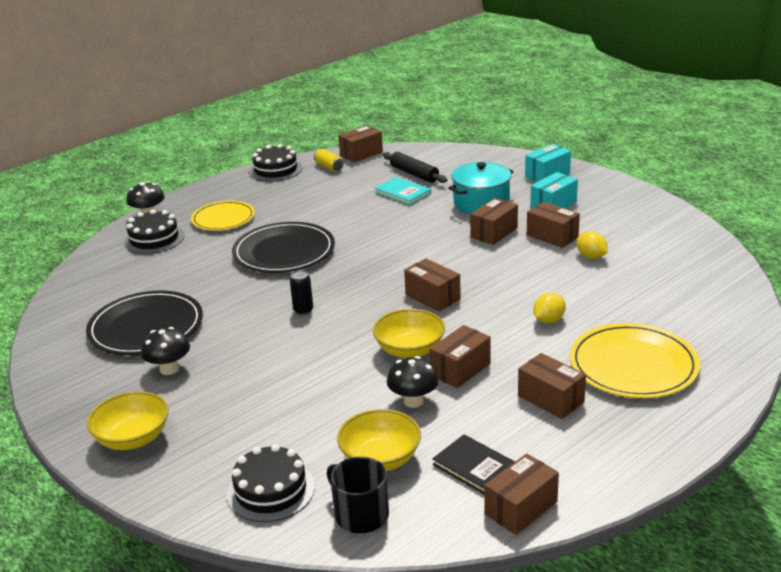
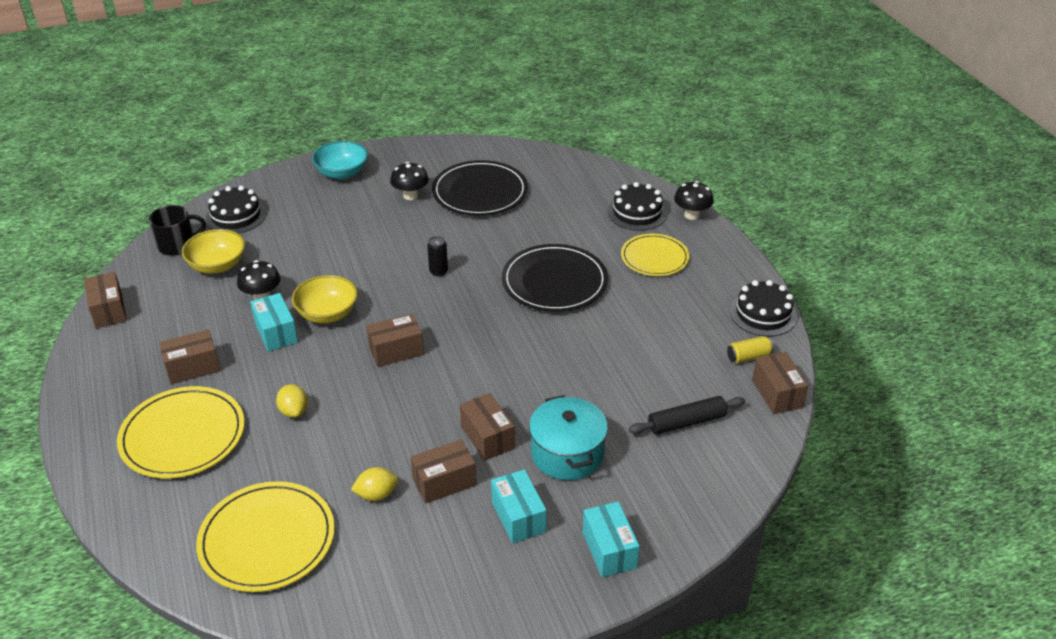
camera: 110 degrees right, 10 degrees up
yellow bowl [87,391,169,450] -> turquoise bowl [312,141,368,179]
turquoise book [375,177,431,205] -> none
brown box [430,325,490,388] -> turquoise box [250,293,298,352]
black book [432,434,515,494] -> none
none -> yellow plate [196,481,335,592]

